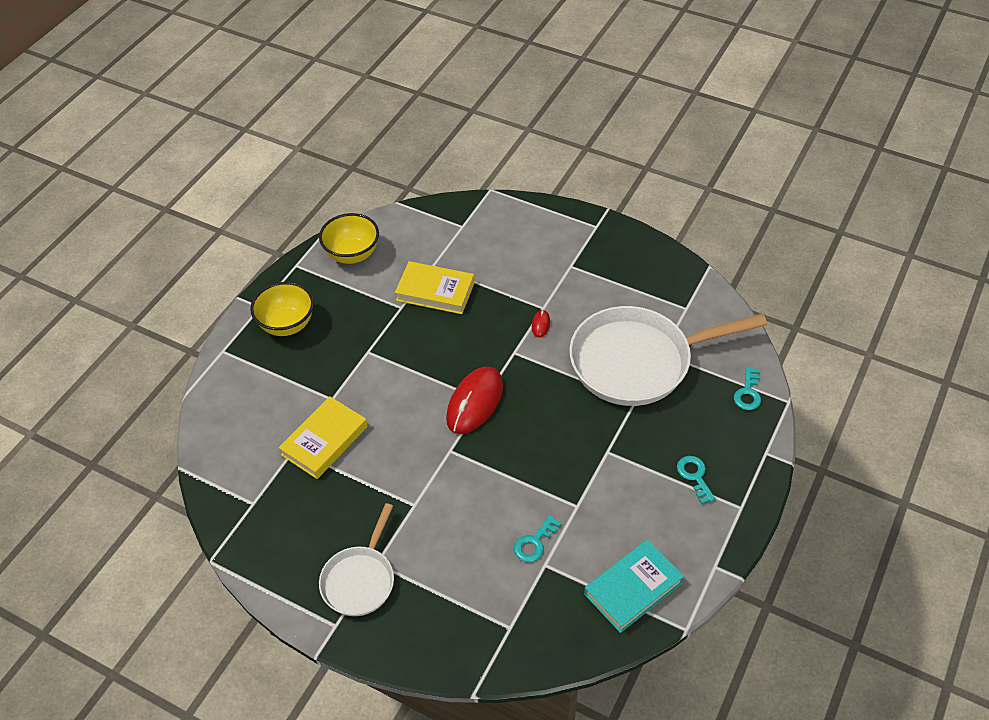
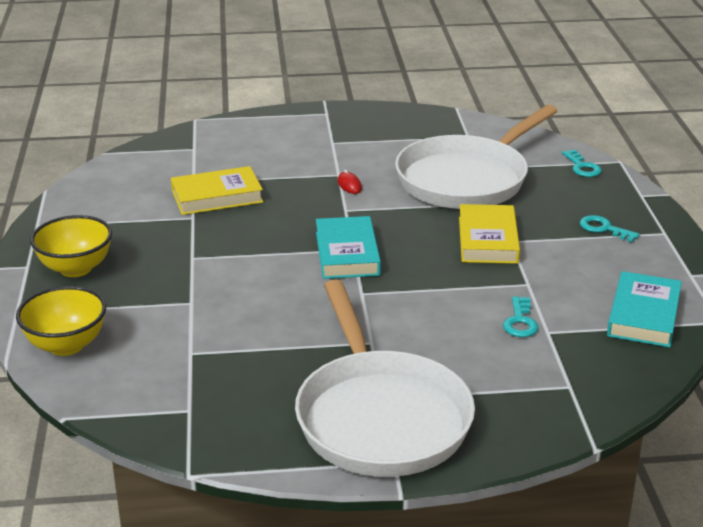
camera: 35 degrees left, 20 degrees down
yellow book [279,396,368,479] -> yellow book moved to [459,204,520,264]
yellow bowl [319,213,379,264] -> yellow bowl moved to [16,286,106,356]
white pan [319,503,394,616] -> white pan [295,280,475,477], size x1.84
red mouse [446,366,503,434] -> turquoise book [316,216,381,279]

